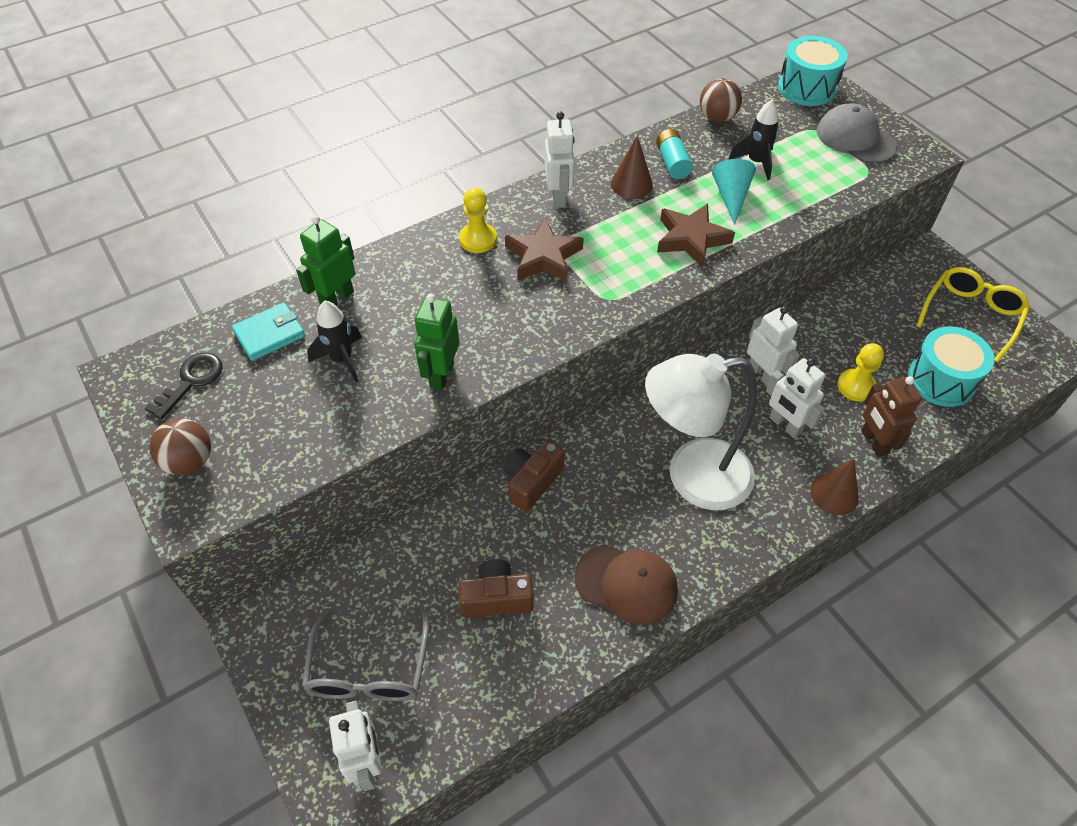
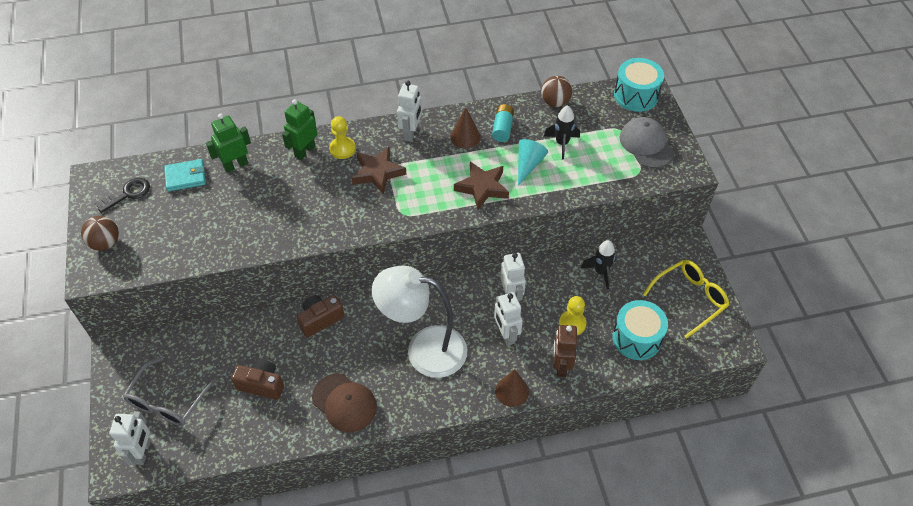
camera: 20 degrees right, 0 degrees up
black rocket [307,301,362,382] -> black rocket moved to [581,240,616,289]
green robot [414,294,459,390] -> green robot moved to [282,99,317,160]

